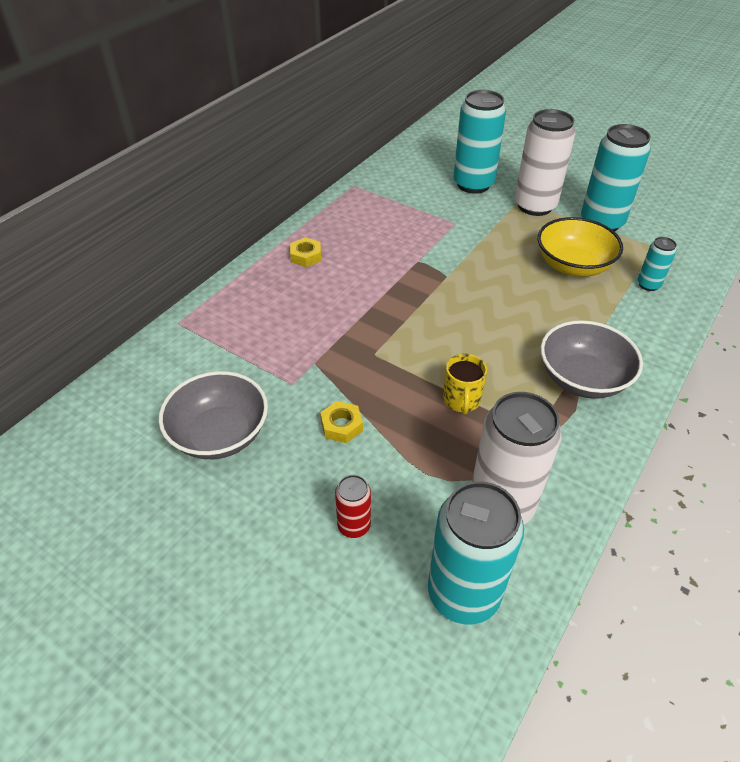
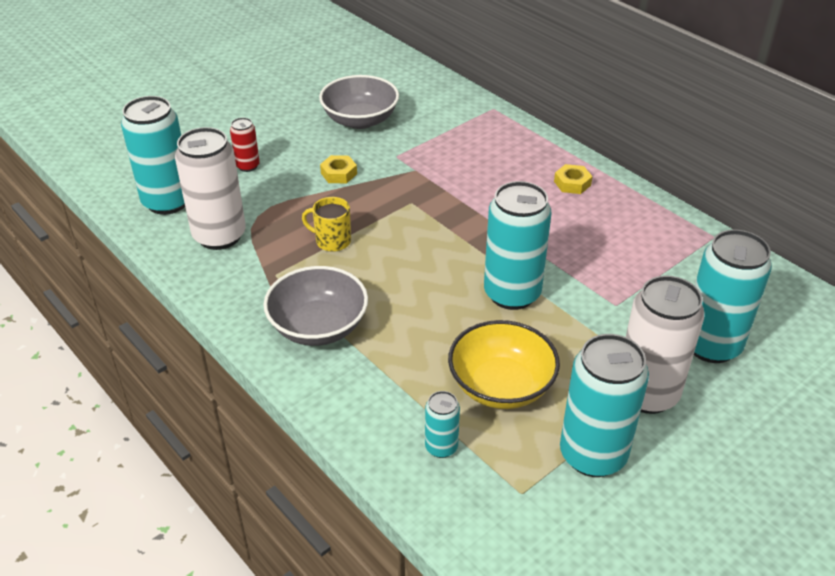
camera: 105 degrees right, 5 degrees down
none -> turquoise can [484,181,552,310]

